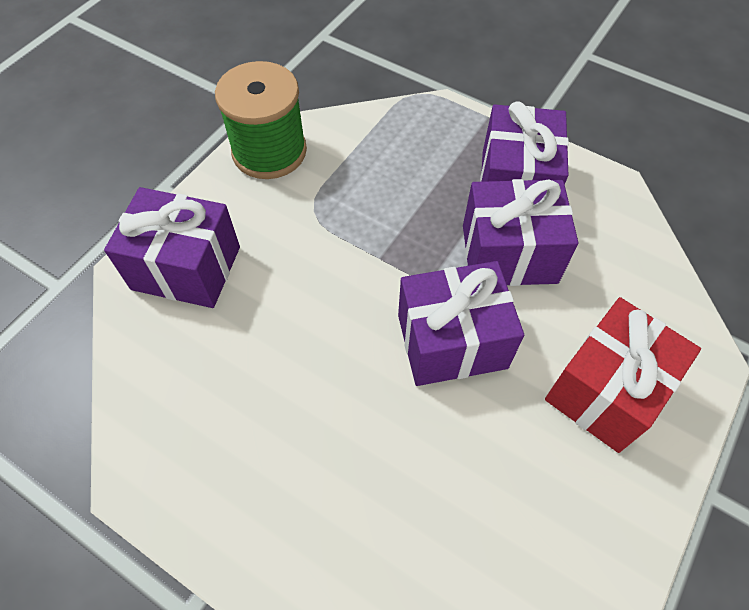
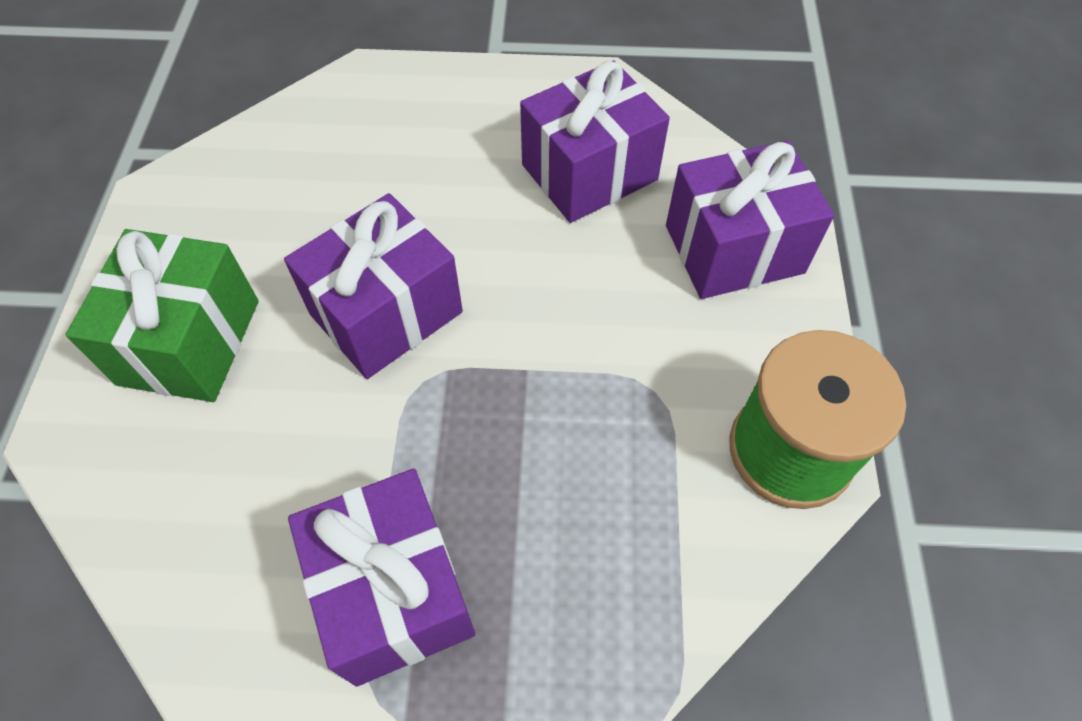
camera: 150 degrees right, 0 degrees up
purple gift [463,179,579,286] -> purple gift moved to [520,60,670,223]
red gift [545,297,701,453] -> green gift [65,229,259,402]

